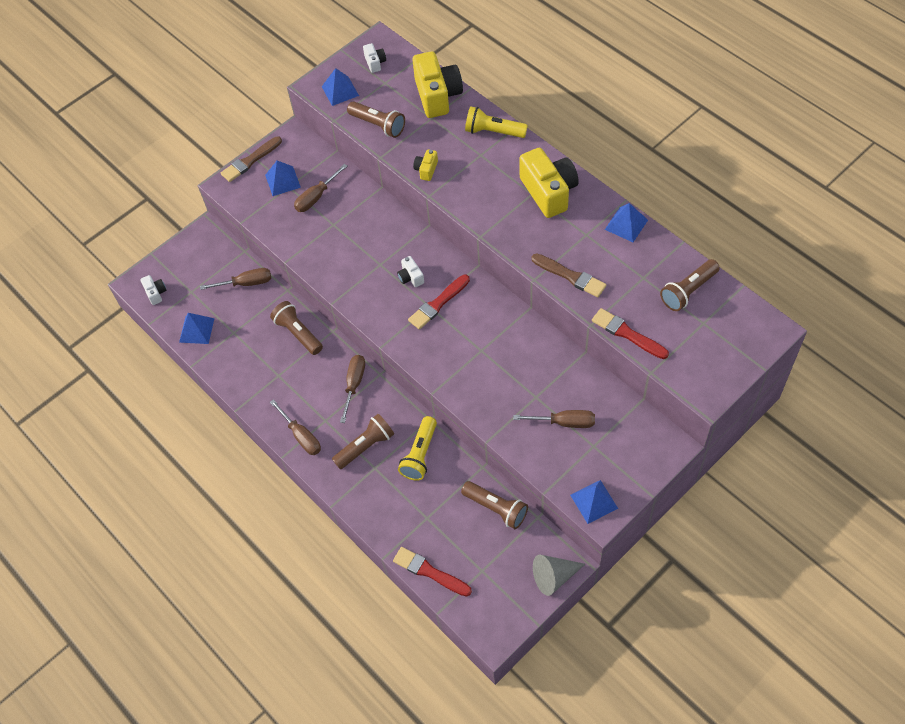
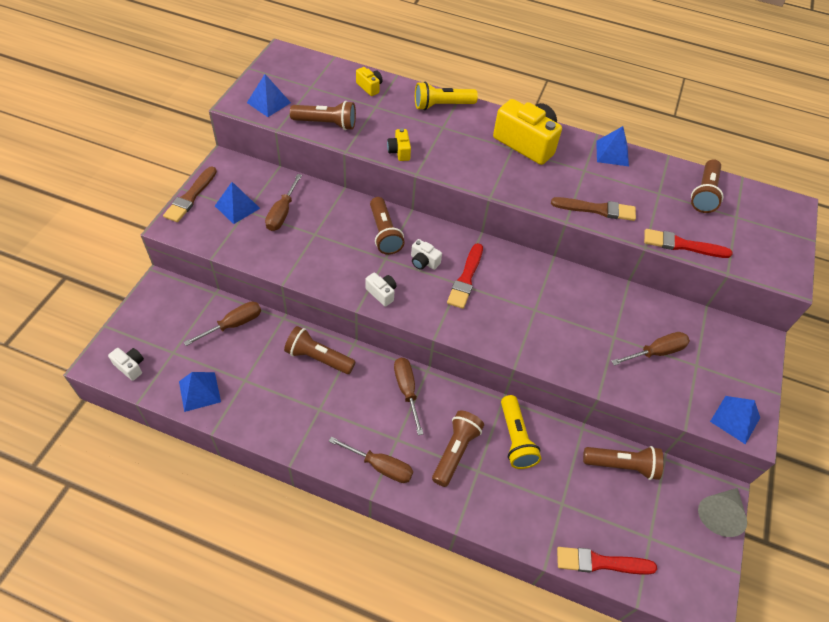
camera: 35 degrees left, 5 degrees down
white camera [363,43,386,73] -> white camera moved to [365,273,397,307]
yellow camera [413,51,463,118] -> yellow camera [356,67,383,96], size x0.46
none -> brown flashlight [370,197,405,255]

